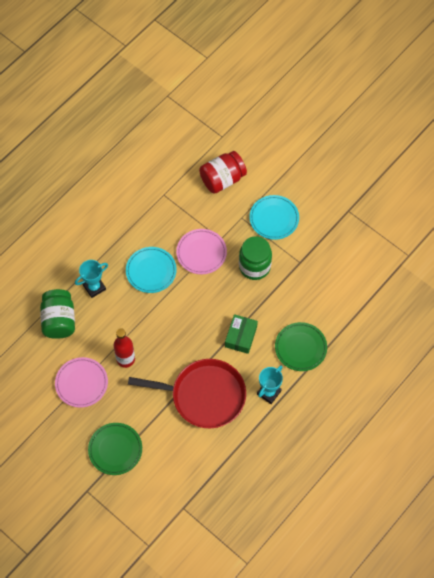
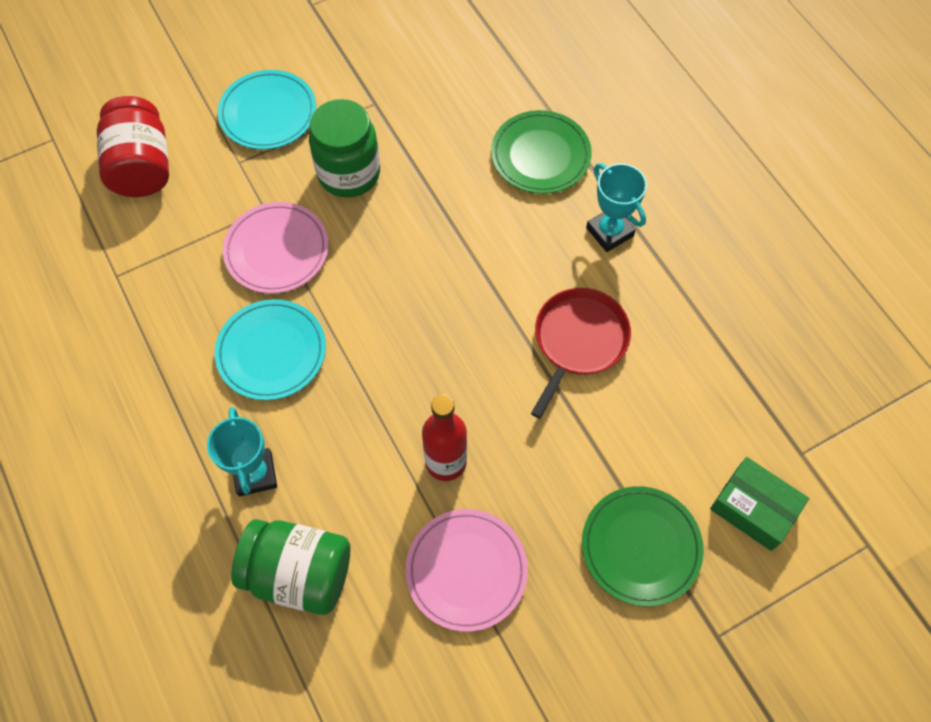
camera: 70 degrees left, 0 degrees up
red pan [128,359,246,428] -> red pan [531,288,631,419], size x0.63
green box [225,314,258,354] -> green box moved to [710,457,809,551]

